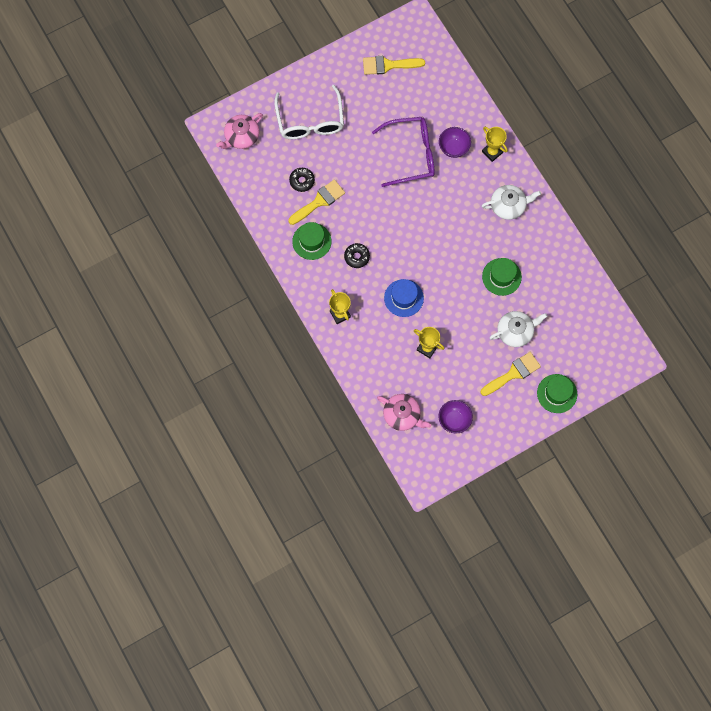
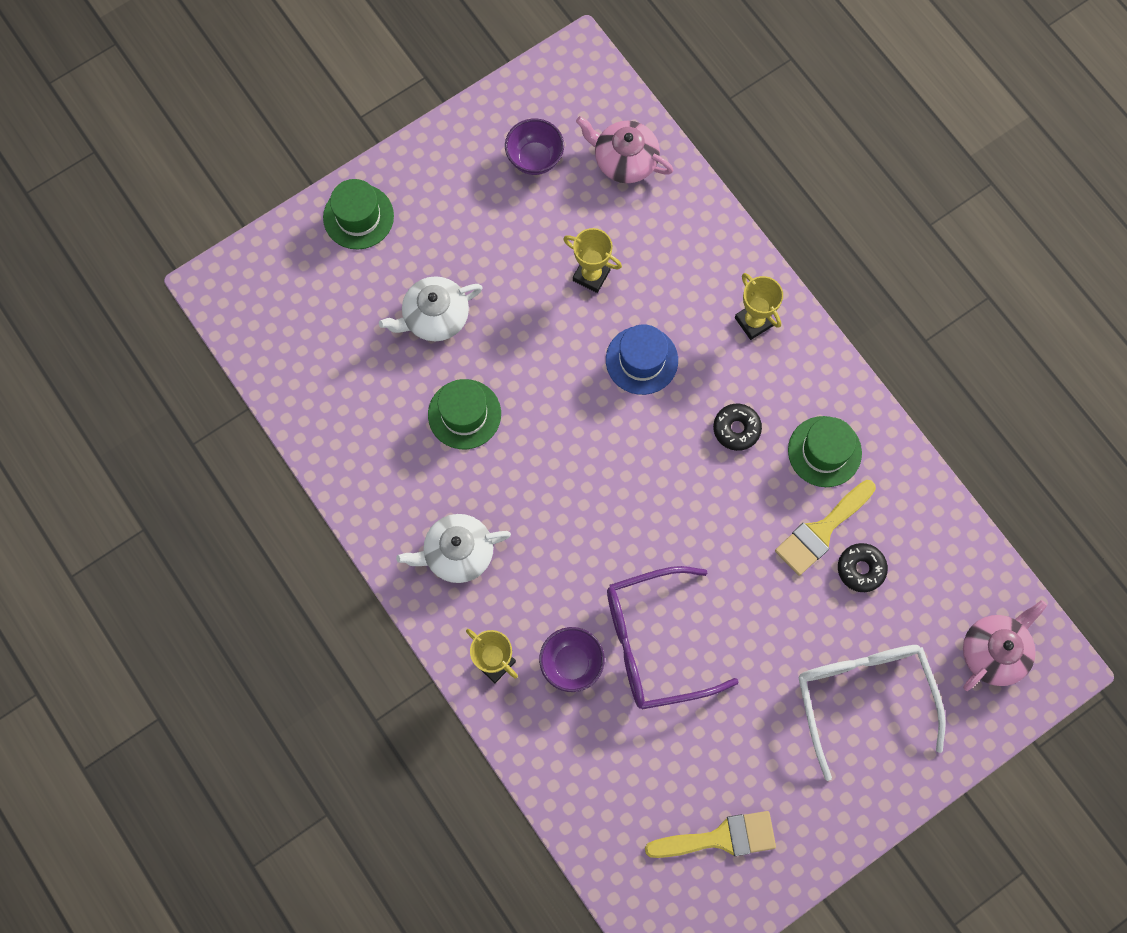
camera: 175 degrees right, 0 degrees up
yellow brush [481,352,541,396] -> none

